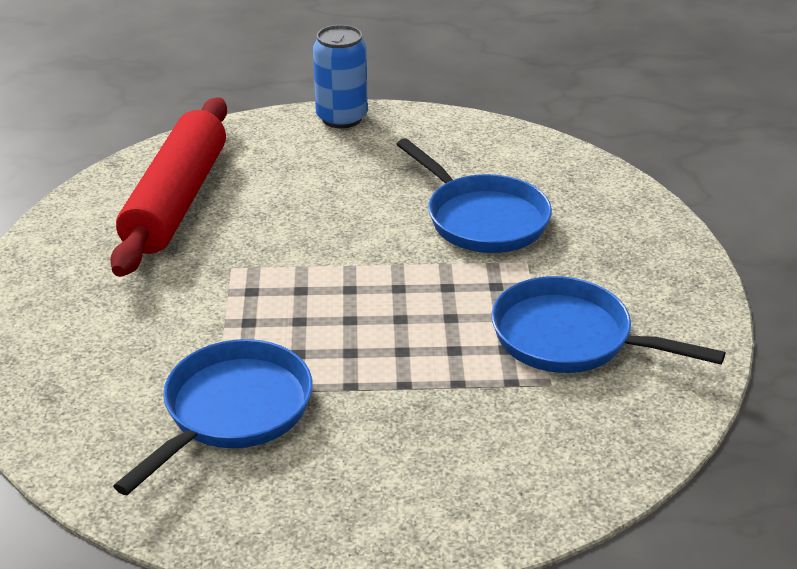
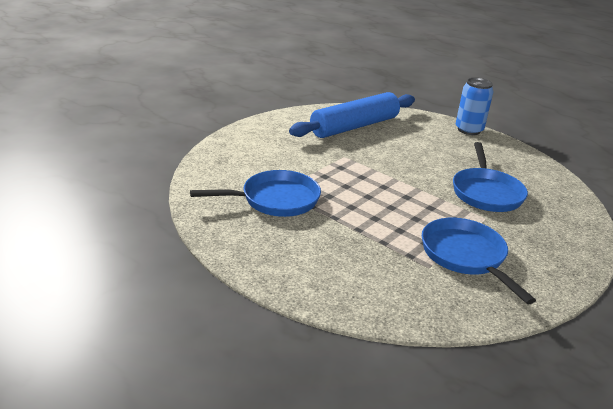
camera: 40 degrees right, 5 degrees down
red rolling pin [110,97,227,277] -> blue rolling pin [289,92,415,138]

